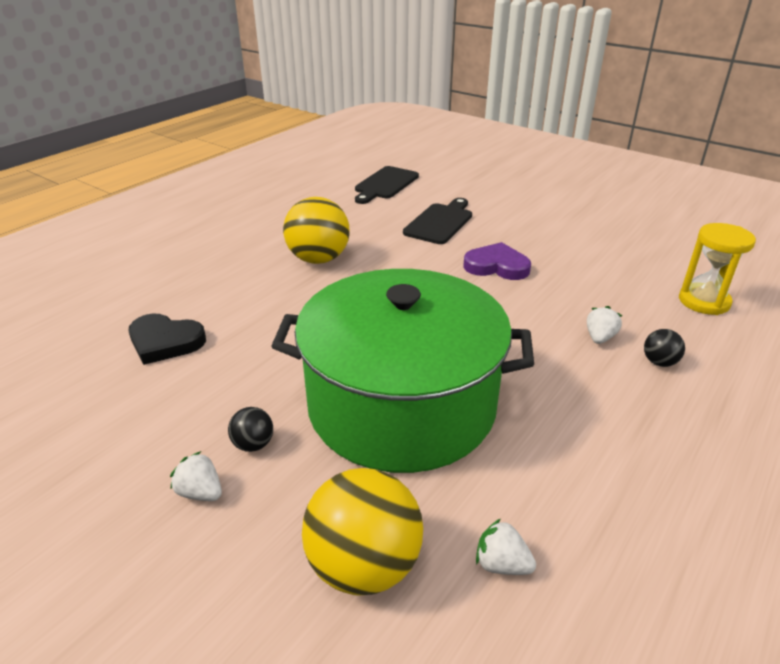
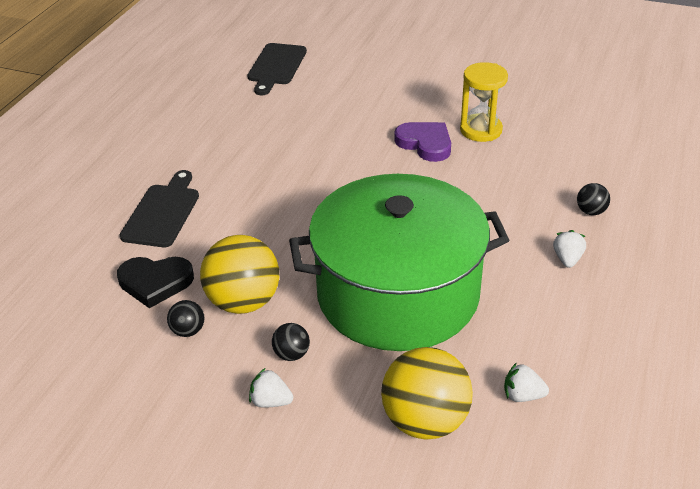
camera: 15 degrees left, 5 degrees up
yellow ball [283,197,350,264] -> yellow ball moved to [200,235,280,314]
black cutting board [403,198,472,244] -> black cutting board moved to [120,170,199,247]
purple heart [464,242,531,280] -> purple heart turned 45 degrees clockwise [394,122,451,162]
white strawberry [587,306,622,344] -> white strawberry moved to [553,230,586,268]
yellow hourglass [679,223,756,315] -> yellow hourglass moved to [460,62,508,142]
none -> black ball [167,300,205,337]

